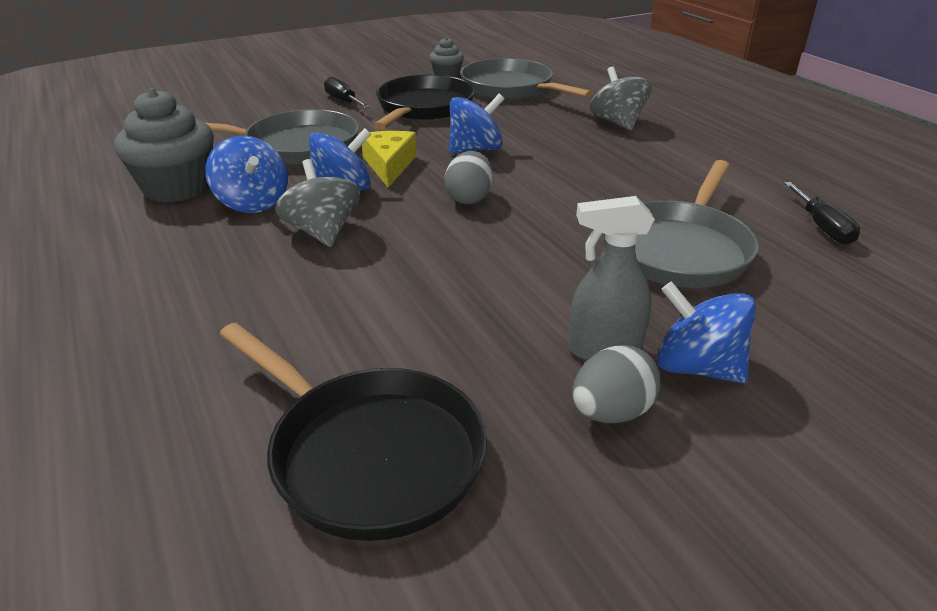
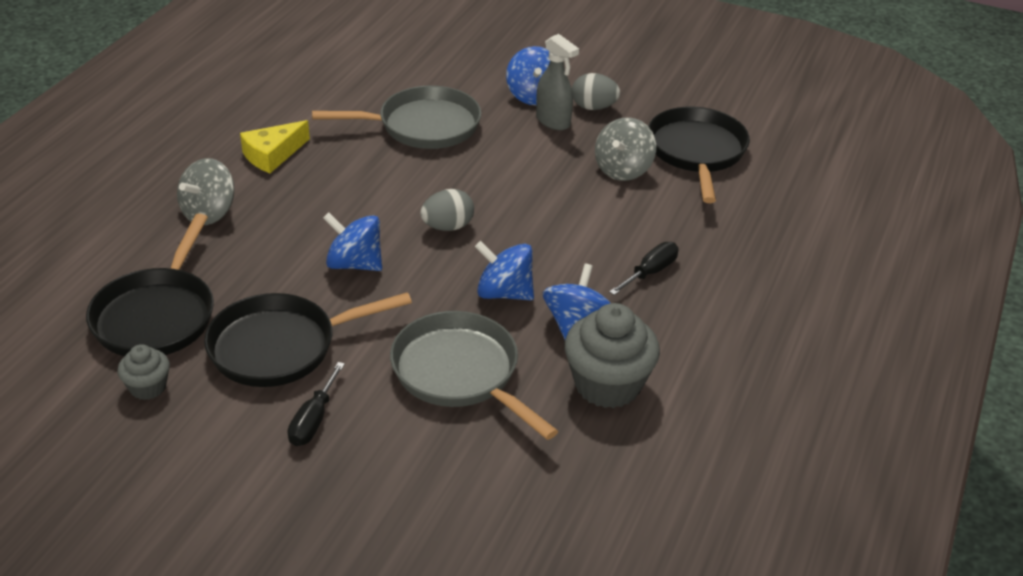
camera: 130 degrees left, 5 degrees up
grey spinning top [275,159,360,247] -> grey spinning top moved to [595,117,656,181]
yellow cheese [362,131,417,188] -> yellow cheese moved to [240,120,310,173]
grey pan [460,58,593,99] -> black pan [86,213,214,356]
black screwdriver [784,182,860,245] -> black screwdriver moved to [609,242,678,295]

